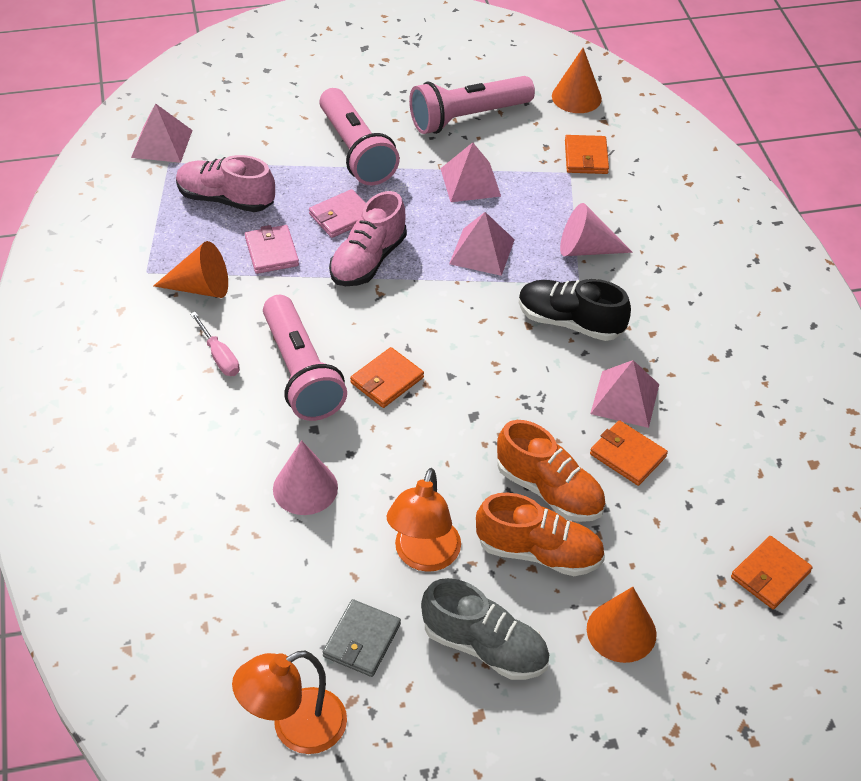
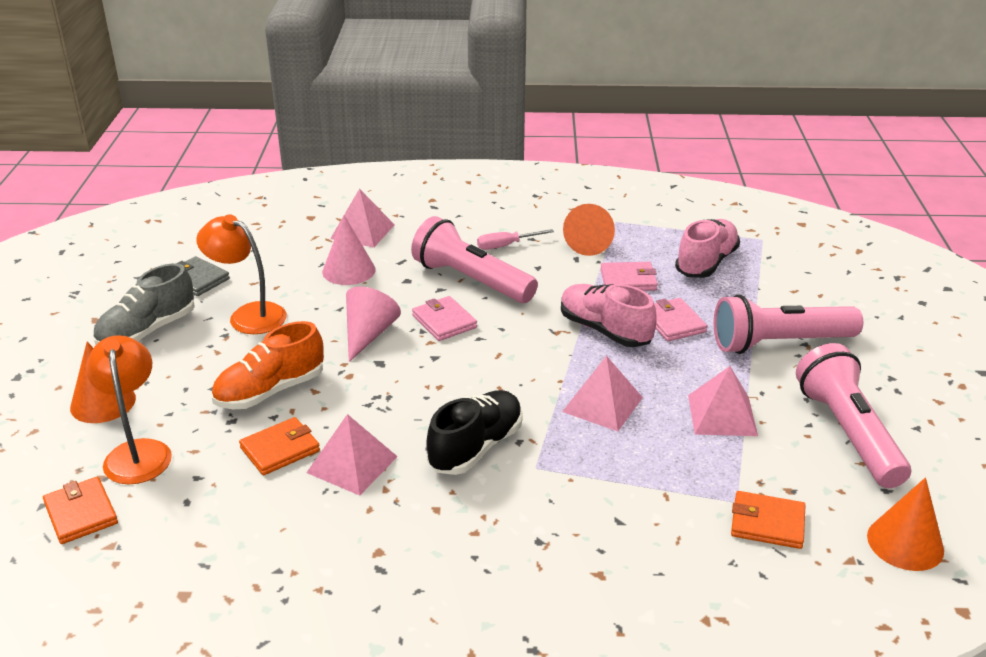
camera: 105 degrees right, 15 degrees down
pink pyramid [131,103,193,163] -> pink pyramid moved to [330,189,395,248]
orange lamp [232,651,347,754] -> orange lamp moved to [86,335,172,484]
pink flashlight [263,295,347,421] -> pink flashlight turned 45 degrees clockwise [411,216,538,303]
orange wallet [350,347,424,408] -> pink wallet [412,296,477,341]
orange shoe [476,493,605,576] -> none
pink cone [560,203,633,256] -> pink cone moved to [346,287,401,362]

